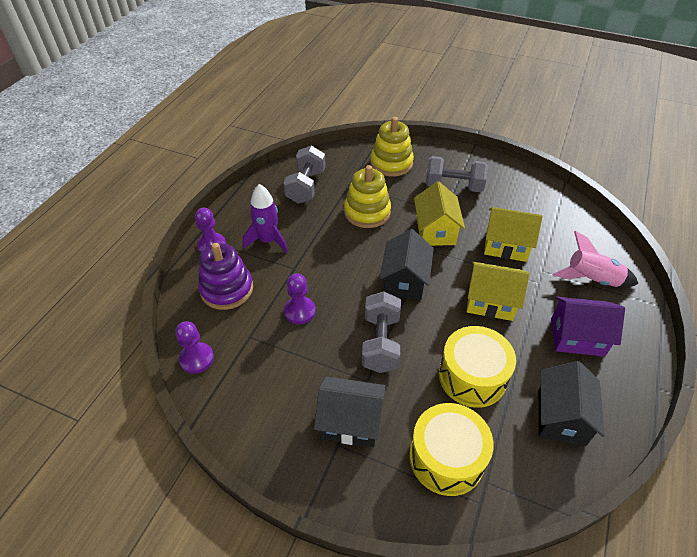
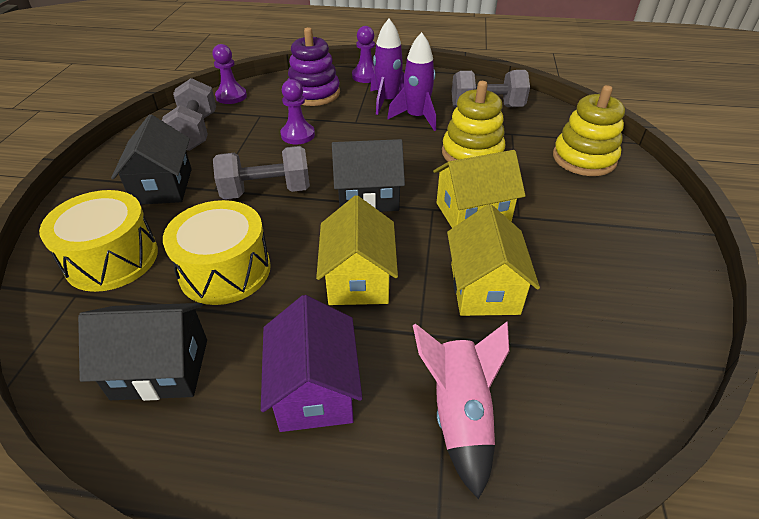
camera: 75 degrees right, 5 degrees down
grey dumbbell [425,156,488,192] -> grey dumbbell moved to [162,78,216,151]
none -> purple rocket [387,32,436,131]

